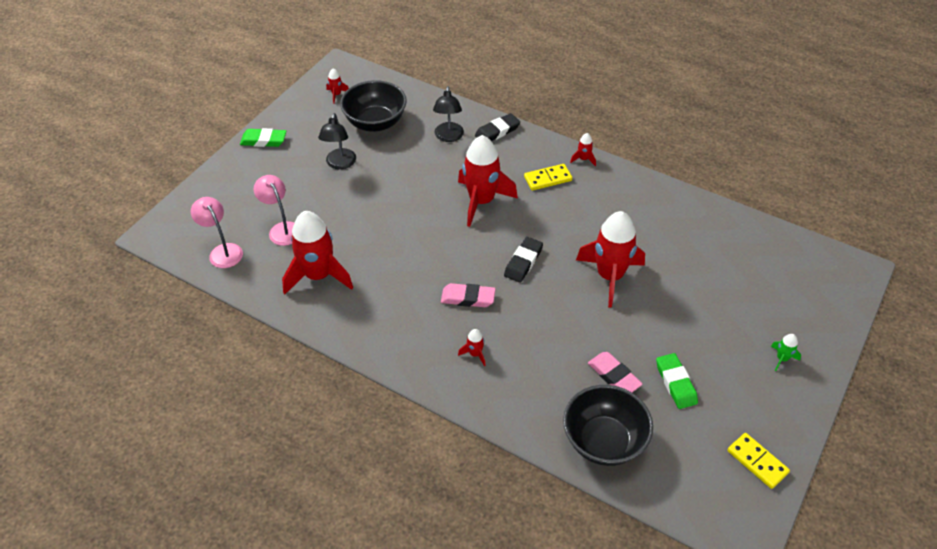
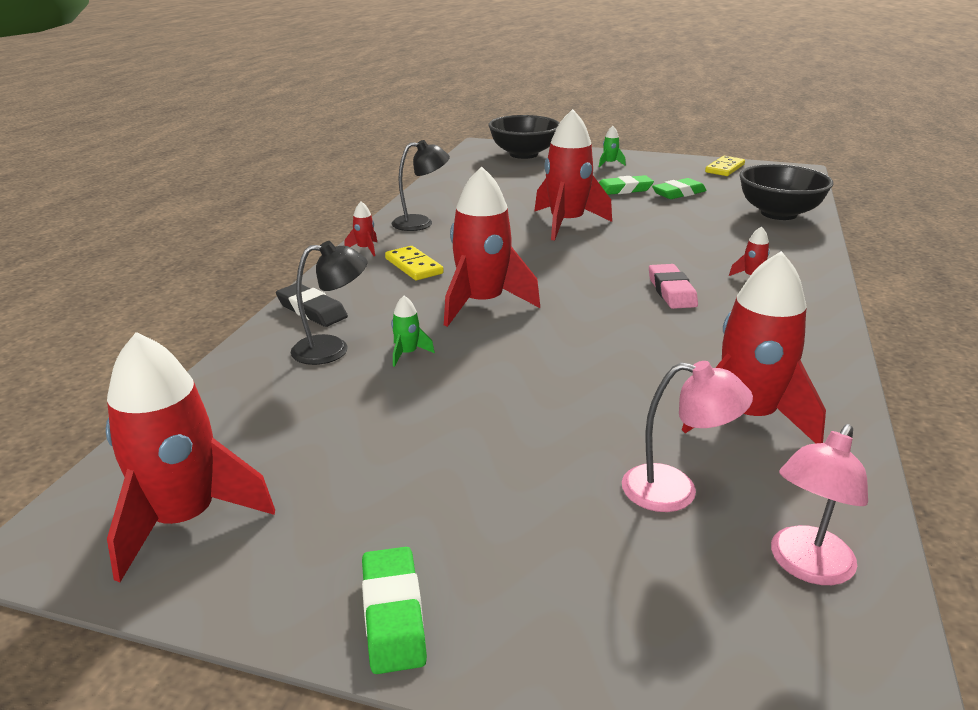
camera: 105 degrees left, 20 degrees down
pink lamp [254,175,294,246] -> pink lamp turned 120 degrees counterclockwise [622,361,753,512]
black lamp [318,113,356,169] -> black lamp moved to [392,140,450,231]
red rocket [326,69,349,104] -> red rocket [106,332,275,582], size x2.41
black bowl [340,80,407,132] -> black bowl moved to [488,115,560,159]
black eraser [504,237,543,283] -> none
pink eraser [588,352,643,392] -> none
none -> green rocket [391,296,435,367]
none -> green eraser [599,175,654,195]

